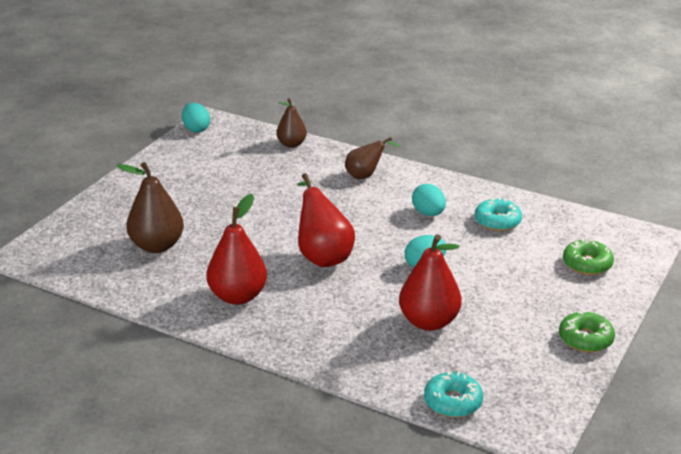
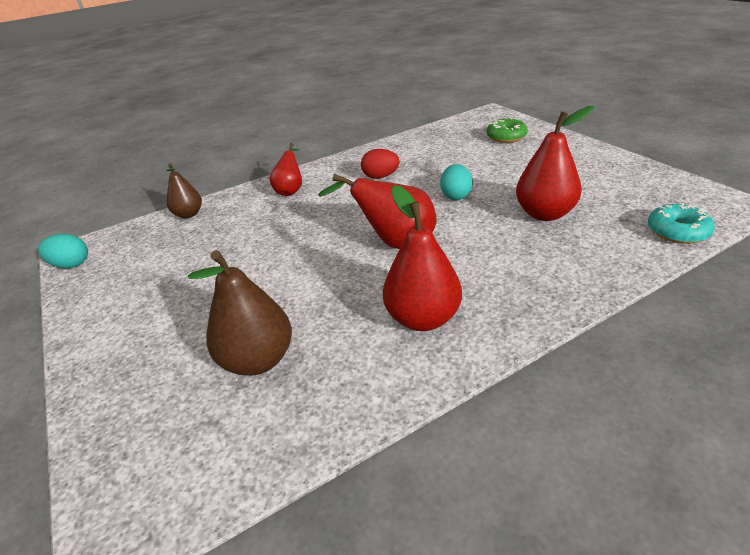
camera: 55 degrees left, 5 degrees up
brown pear [345,137,401,179] -> red pear [269,143,302,196]
turquoise egg [412,184,446,216] -> red egg [361,149,400,179]
turquoise donut [475,198,522,231] -> none
green donut [559,311,615,352] -> none

